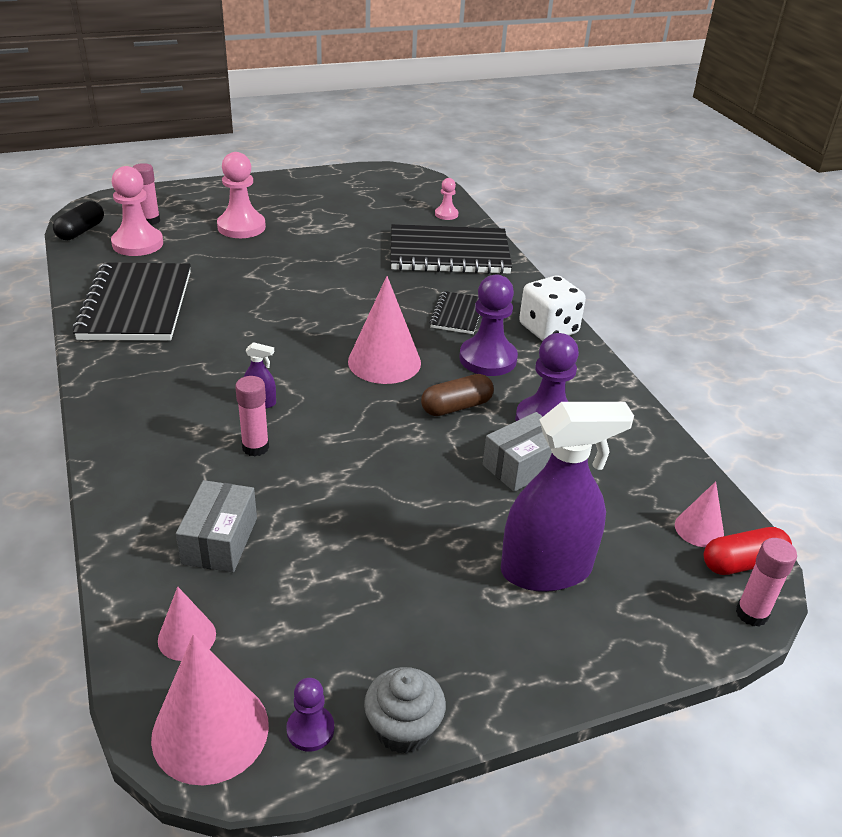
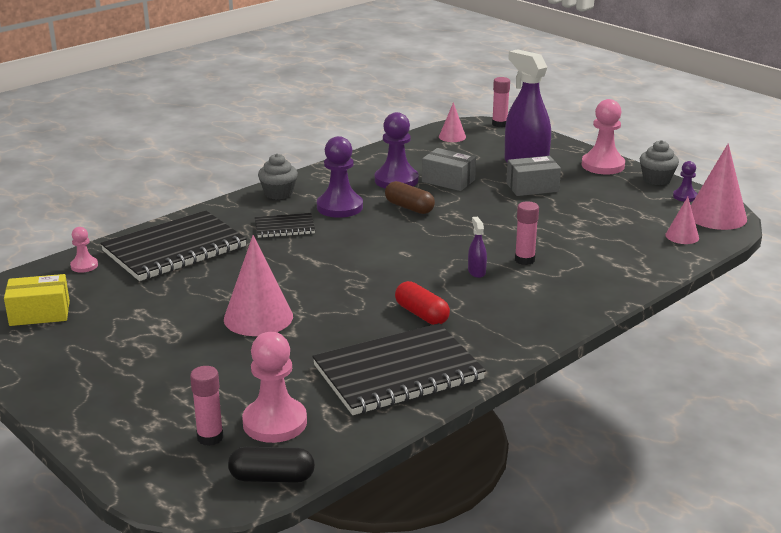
camera: 110 degrees left, 10 degrees down
grey box [176,480,257,572] -> grey box moved to [506,156,561,196]
pink pawn [217,152,266,238] -> pink pawn moved to [582,99,625,174]
pink cone [348,276,421,384] -> pink cone moved to [224,235,293,336]
black notebook [390,224,512,274] -> black notebook turned 75 degrees clockwise [100,211,247,281]
white dice [519,275,586,341] -> grey cupcake [258,154,298,200]
red capsule [704,527,792,575] -> red capsule moved to [395,281,450,325]
none -> yellow box [4,274,70,326]

